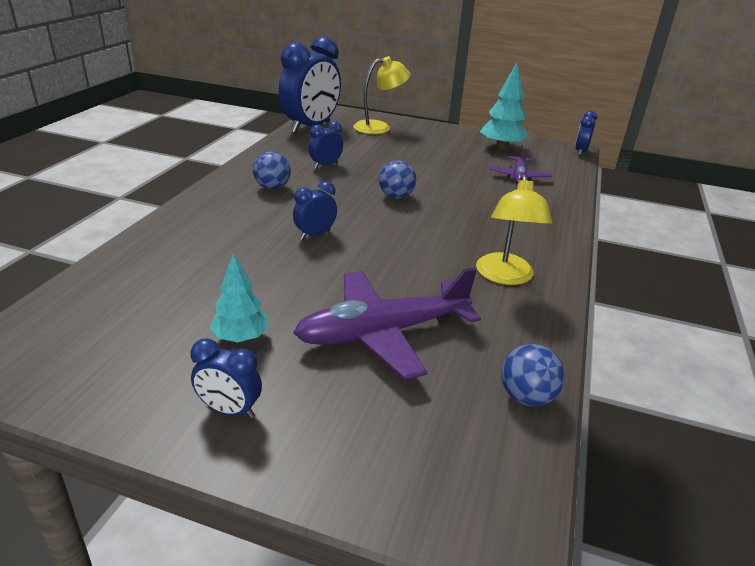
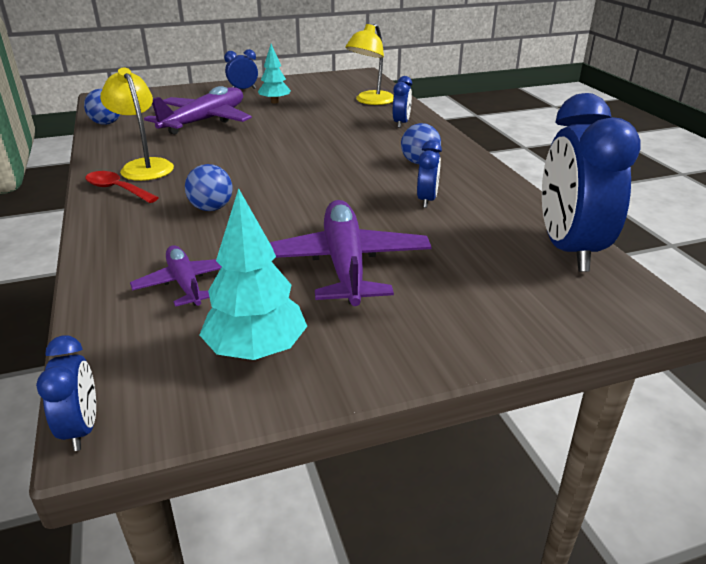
camera: 145 degrees right, 0 degrees up
blue clock [293,181,337,240] -> blue clock moved to [393,76,412,128]
yellow lamp [353,56,411,134] -> yellow lamp moved to [345,24,394,105]
blue ball [379,161,416,199] -> blue ball moved to [185,164,233,211]
none -> red spoon [85,171,159,203]
none -> purple plane [270,200,432,306]

